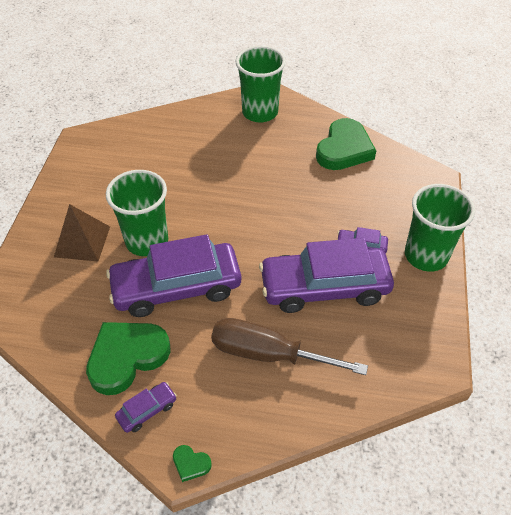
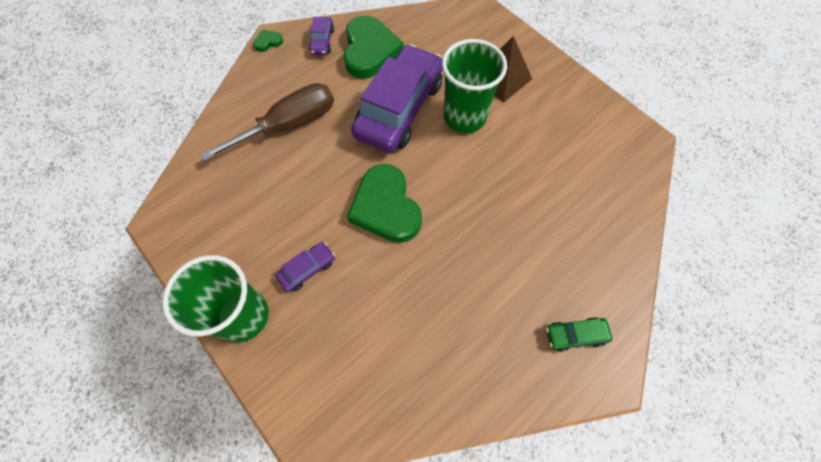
camera: 130 degrees right, 15 degrees up
green cup [235,46,286,123] -> green car [546,317,612,352]
purple car [259,238,394,313] -> none
green heart [316,118,376,170] -> green heart moved to [347,164,422,243]

